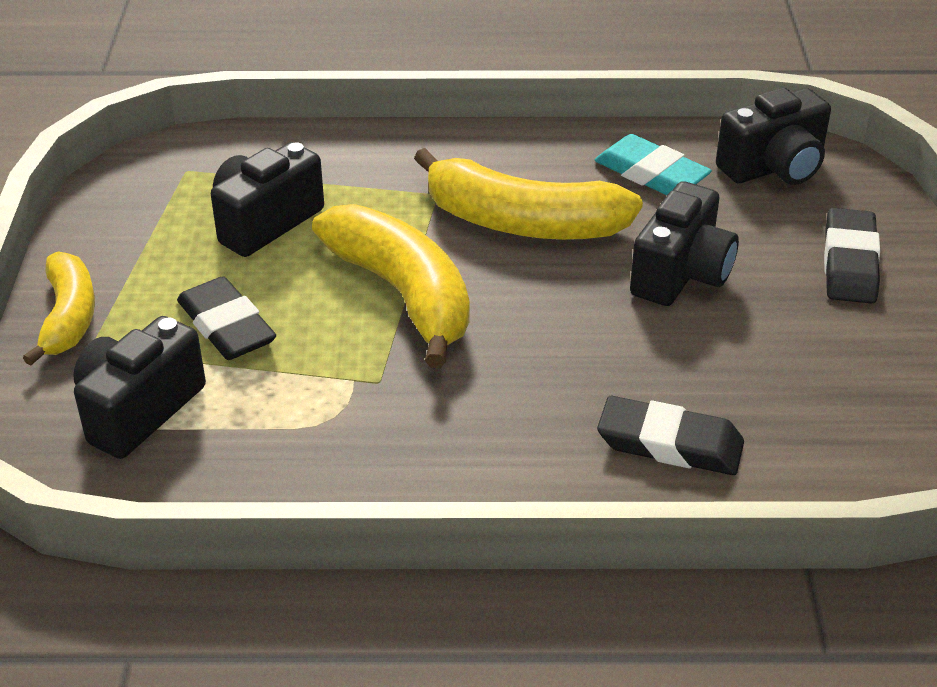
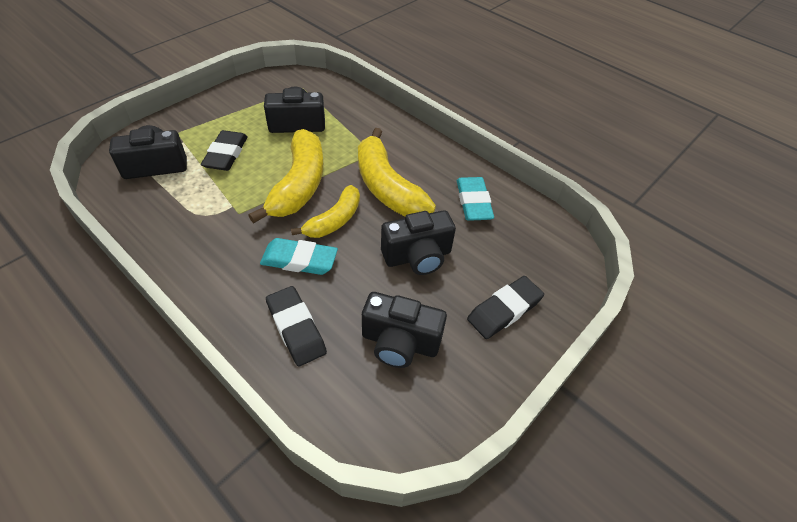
camera: 40 degrees right, 10 degrees up
yellow banana [23,252,95,366] -> yellow banana moved to [291,185,360,238]
black camera [716,88,831,185] -> black camera moved to [362,292,447,368]
none -> turquoise eraser [260,238,338,275]

